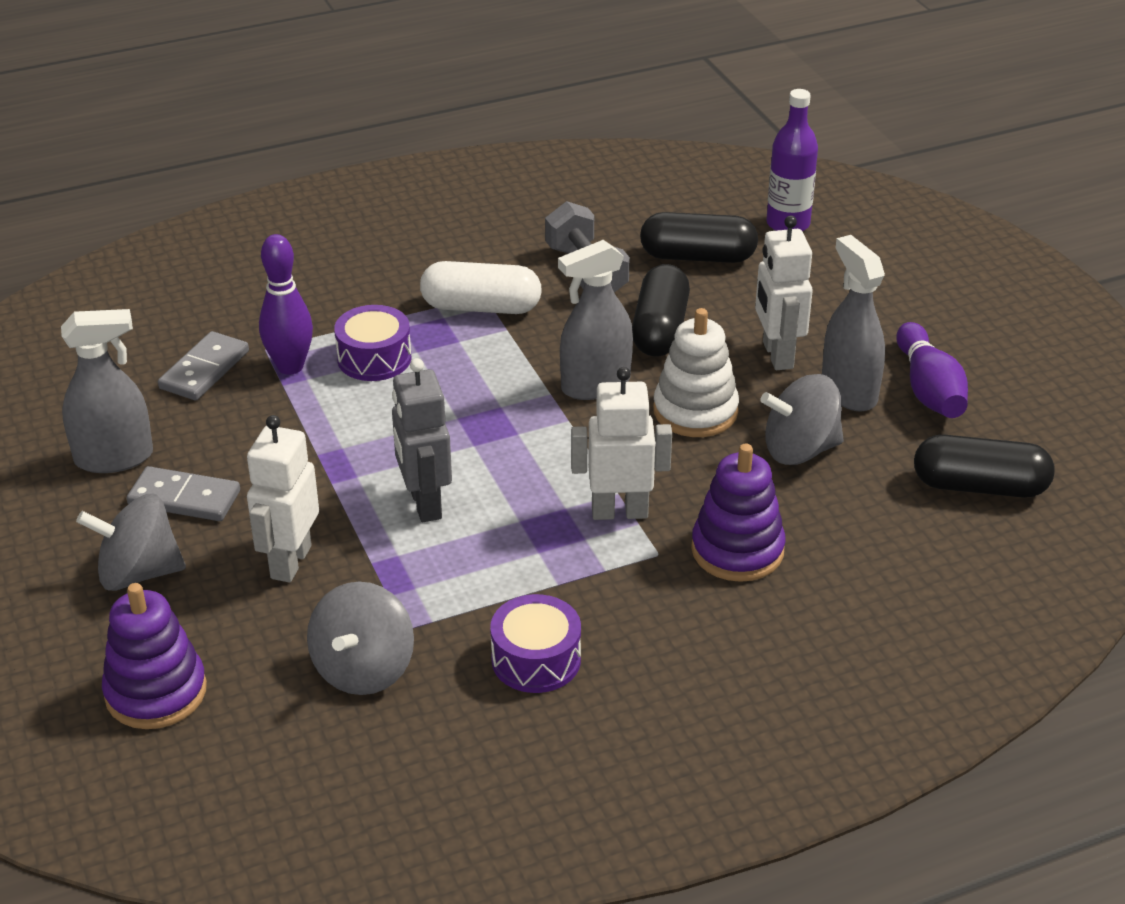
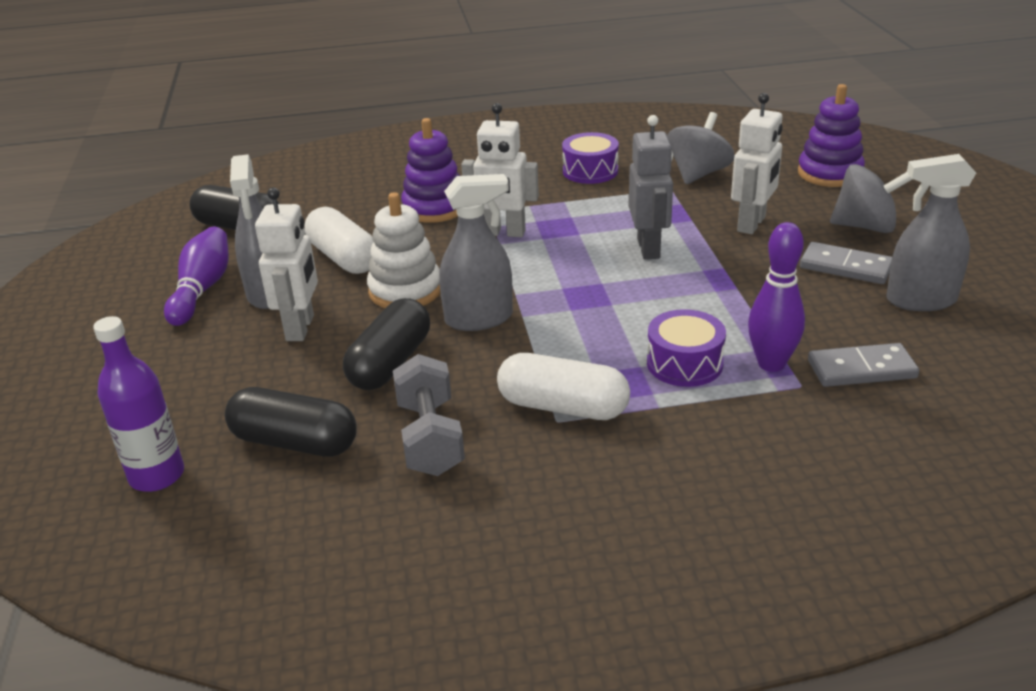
camera: 165 degrees left, 5 degrees down
grey domino [158,331,249,400] -> grey domino turned 45 degrees clockwise [808,343,919,387]
grey spinning top [760,374,844,465] -> white capsule [305,207,374,274]

